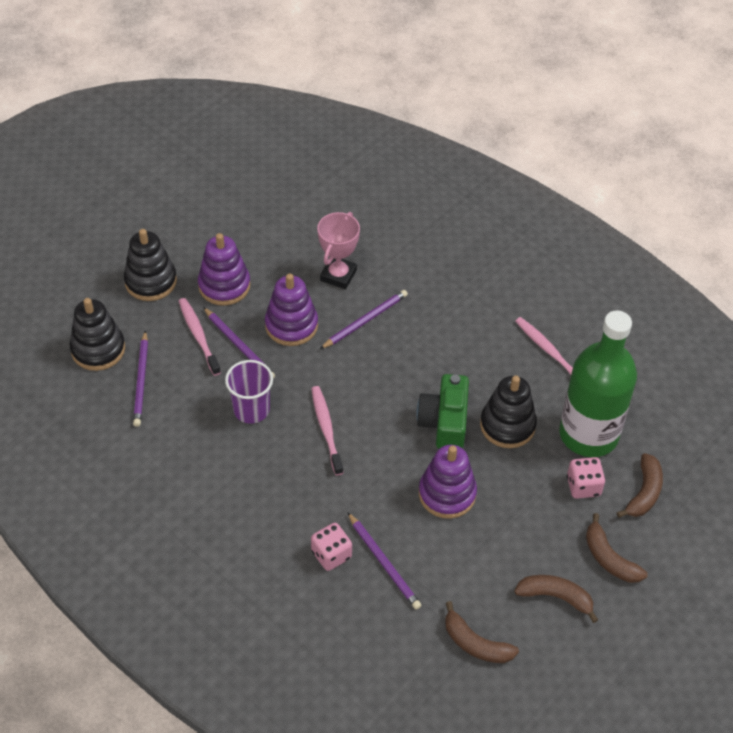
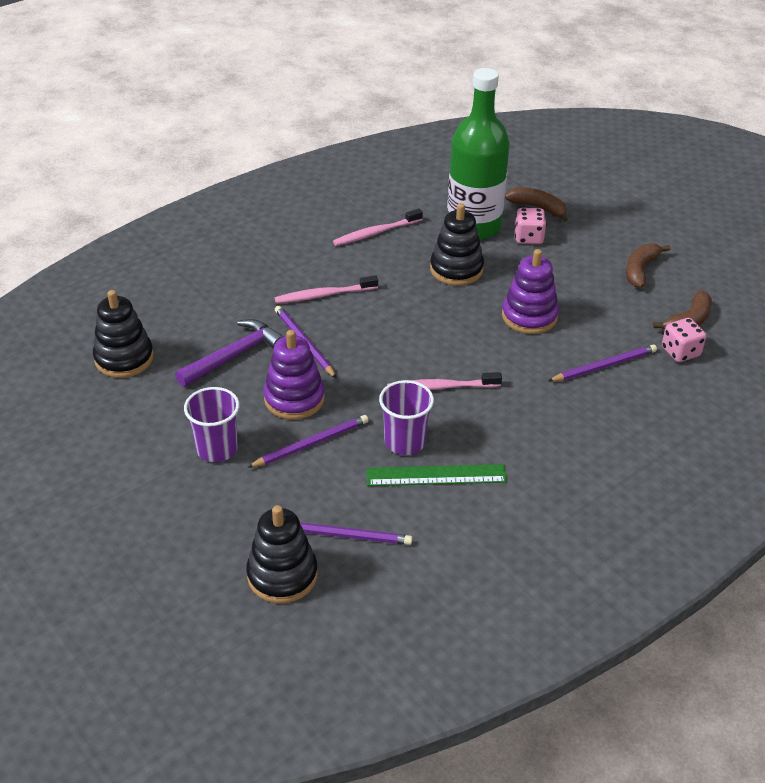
camera: 80 degrees left, 10 degrees down
black stacking toy [124,229,177,301] -> black stacking toy moved to [93,290,154,378]
pink toothbrush [179,298,221,376] -> pink toothbrush moved to [275,275,378,304]
purple stacking toy [198,233,251,306] -> purple cup [184,387,240,462]
pink dice [311,523,352,571] -> pink dice moved to [662,318,706,362]
pink trophy [317,212,360,289] -> purple hammer [175,319,284,387]
green camera [416,374,469,449] -> none
brown banana [586,513,648,583] -> none
none -> green ruler [366,464,507,486]

